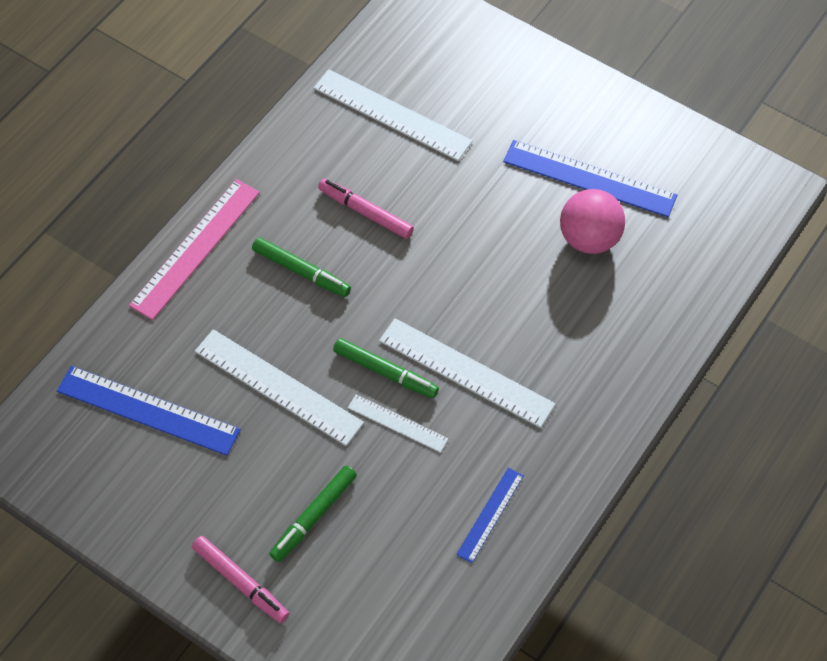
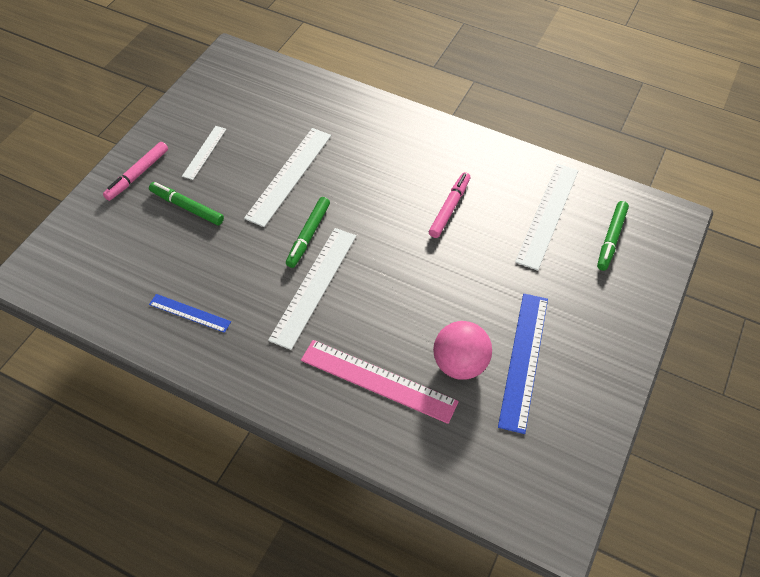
camera: 80 degrees right, 5 degrees down
blue ruler [57,366,241,456] -> none
pink ruler [129,179,260,320] -> pink ruler moved to [301,340,459,424]
green marker [252,237,351,297] -> green marker moved to [597,201,629,271]
white ruler [348,395,448,453] -> white ruler moved to [182,126,226,180]

